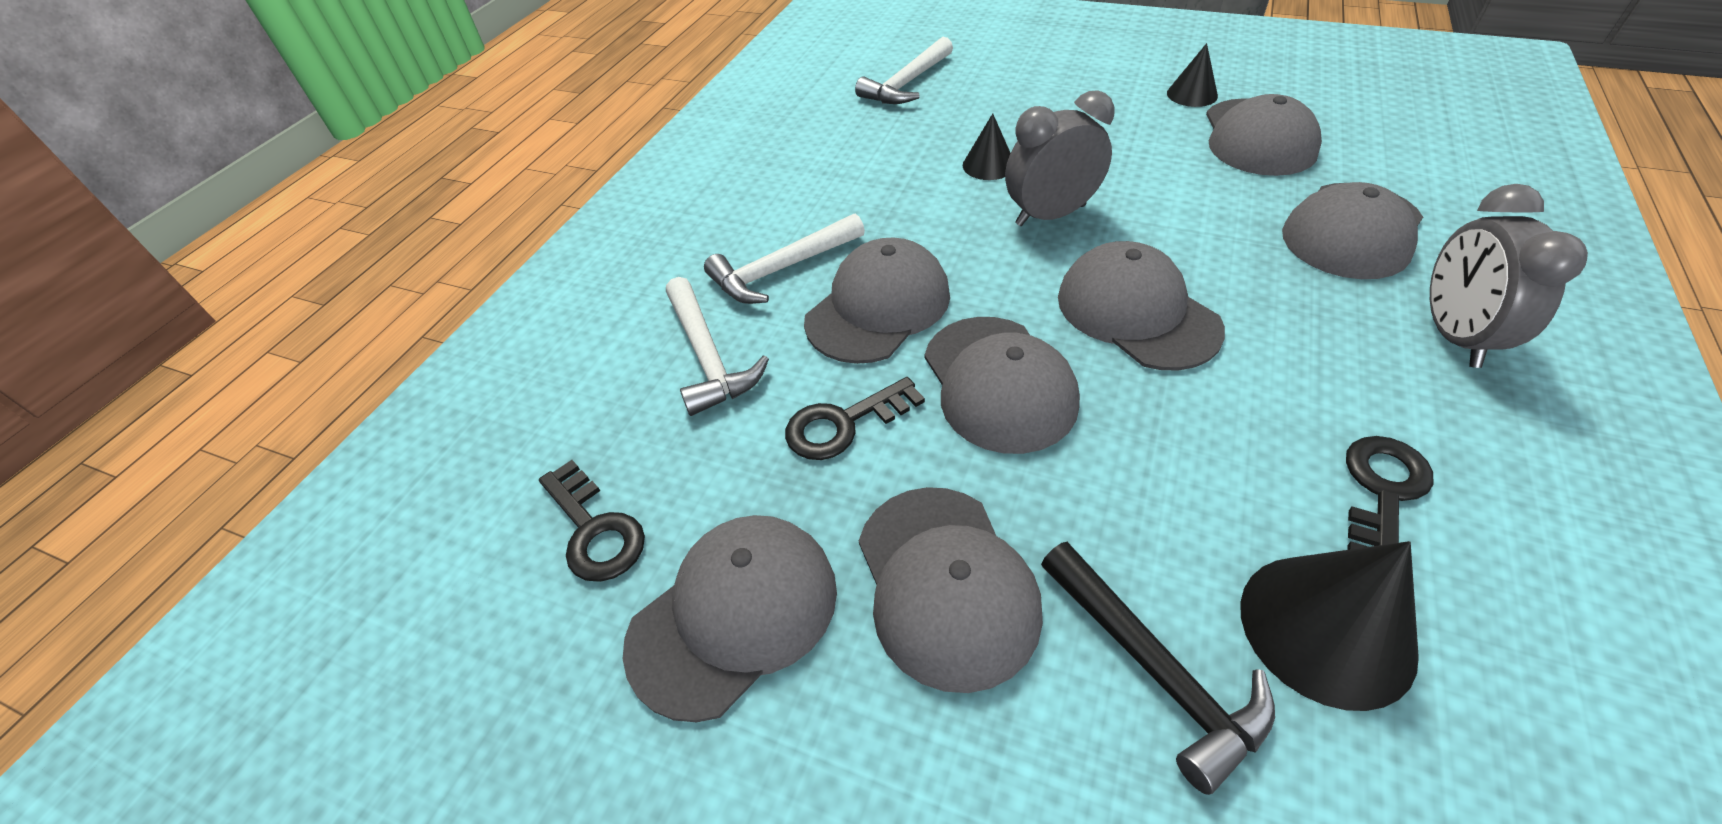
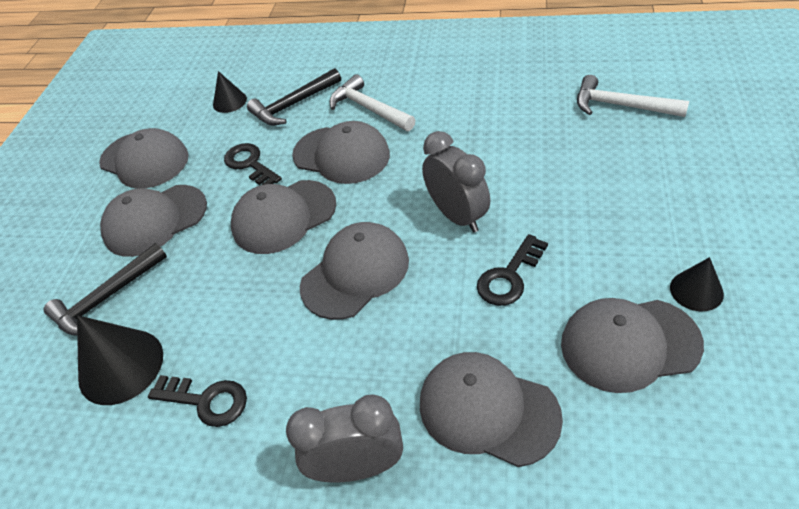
camera: 80 degrees right, 0 degrees up
black key [539,460,645,582] -> black key moved to [477,234,548,306]
white hammer [666,277,769,416] -> black hammer [247,68,341,125]
black cone [963,114,1010,180] -> black cone moved to [213,71,247,113]

